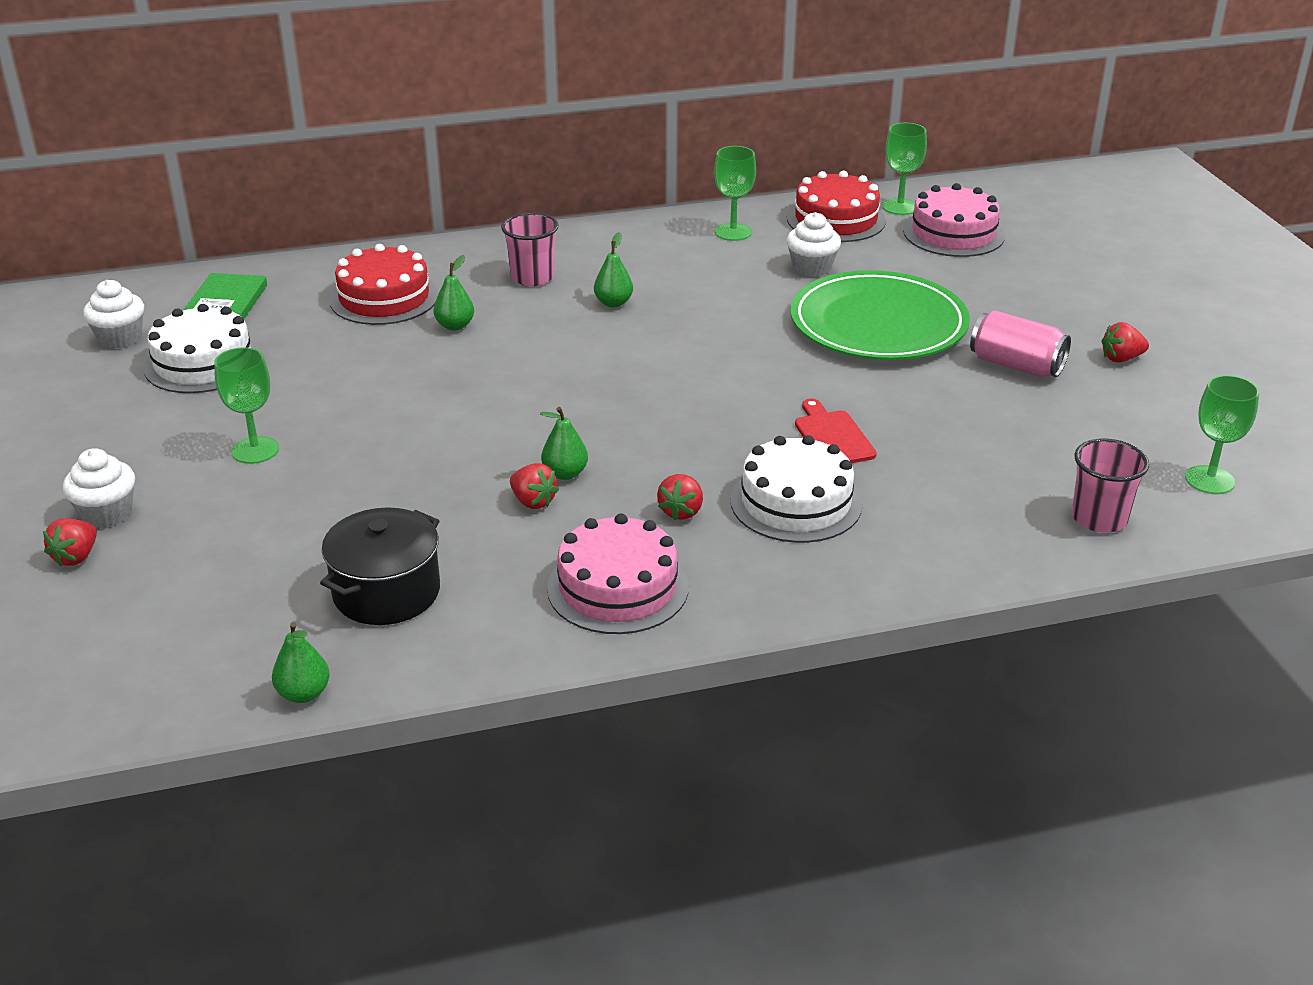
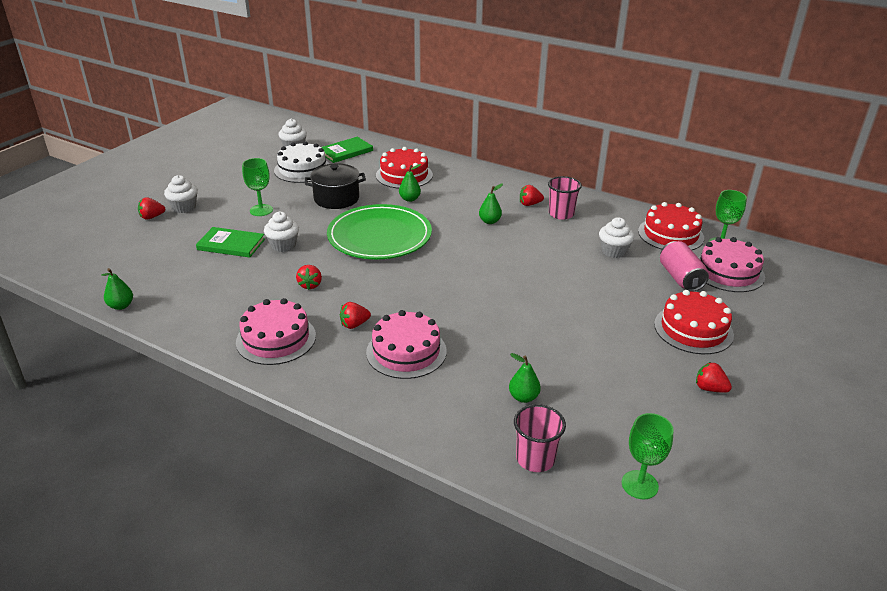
camera: 45 degrees right, 0 degrees up
black pot [320,507,440,625] -> black pot moved to [305,163,366,209]
pink cup [501,213,558,286] -> pink cup moved to [548,176,582,220]
green pear [540,407,588,480] -> green pear moved to [509,353,541,403]
green goblet [714,146,756,241] -> none
white cake [730,435,863,543] -> pink cake [366,310,447,379]
green plate [791,270,970,360] -> green plate moved to [327,204,432,259]
red cutting board [795,399,877,463] -> none
pink can [970,310,1071,377] -> pink can moved to [660,241,709,292]
none -> green book [196,227,265,258]
none -> white cupcake [264,212,299,252]
none -> red strawberry [520,185,544,206]
none -> red cake [654,290,734,354]

